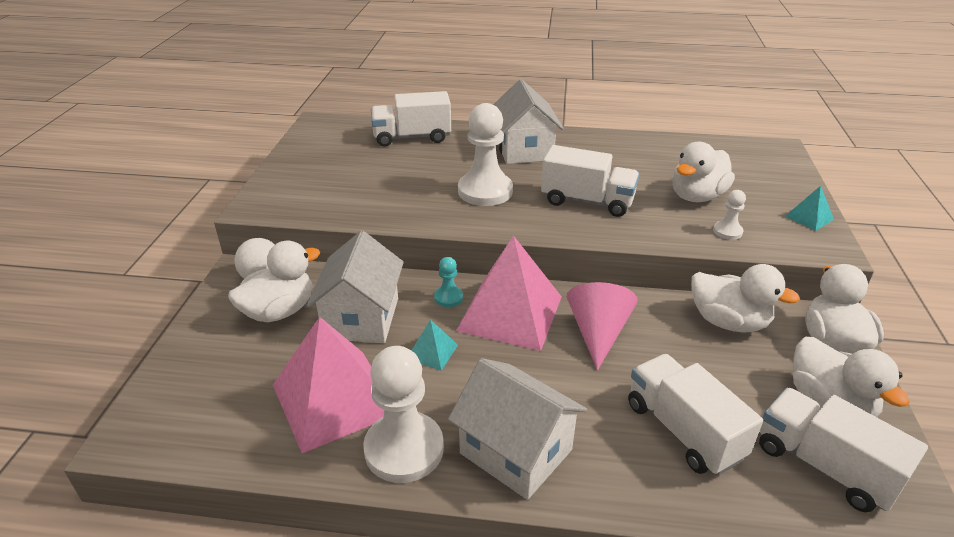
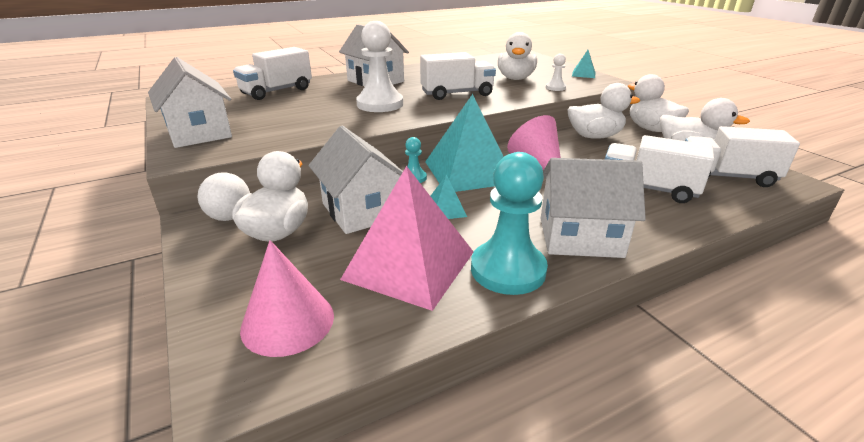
camera: 35 degrees left, 5 degrees down
white pawn [363,346,444,483] -> turquoise pawn [471,152,548,295]
pink pyramid [456,235,562,351] -> turquoise pyramid [425,94,504,192]
none -> white house [148,57,232,148]
none -> pink cone [240,240,334,357]

